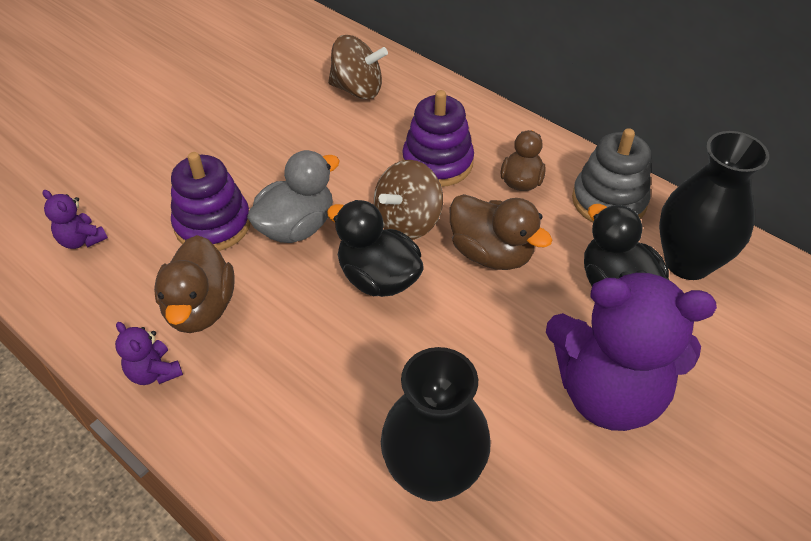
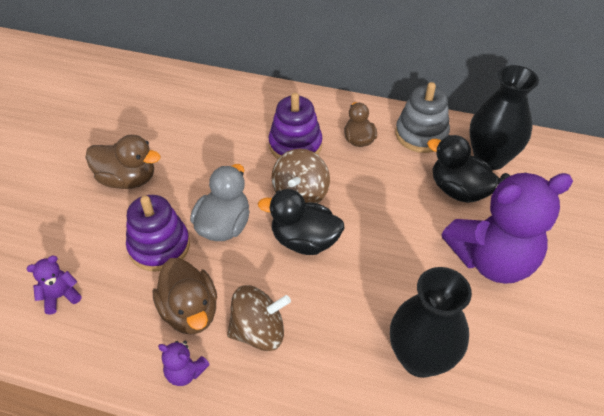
camera: 25 degrees left, 0 degrees up
purple teddy bear [42,190,108,249] -> purple teddy bear turned 135 degrees clockwise [27,256,81,315]
brown spinning top [328,35,388,99] -> brown spinning top moved to [227,285,291,351]
brown duck [450,194,552,270] -> brown duck moved to [85,135,161,189]

